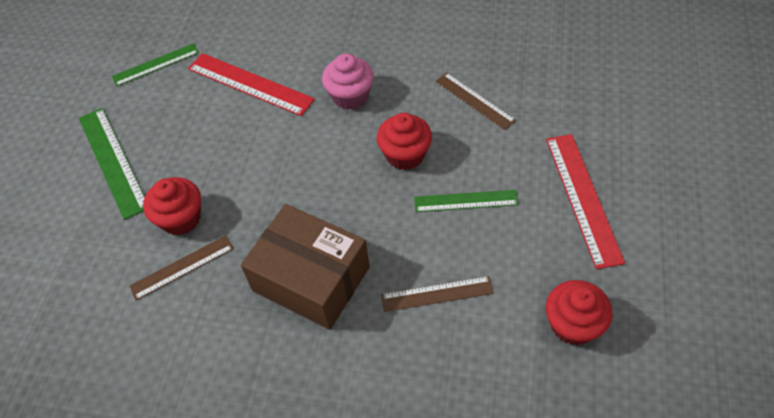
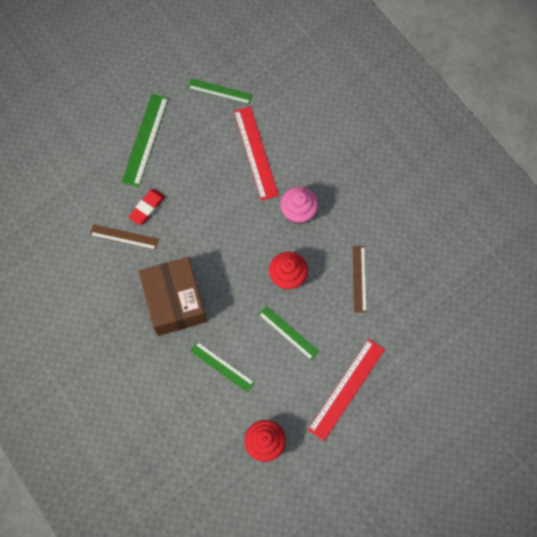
camera: 40 degrees right, 15 degrees up
red cupcake [143,177,201,235] -> red eraser [128,189,165,225]
brown ruler [381,276,494,312] -> green ruler [190,342,255,393]

